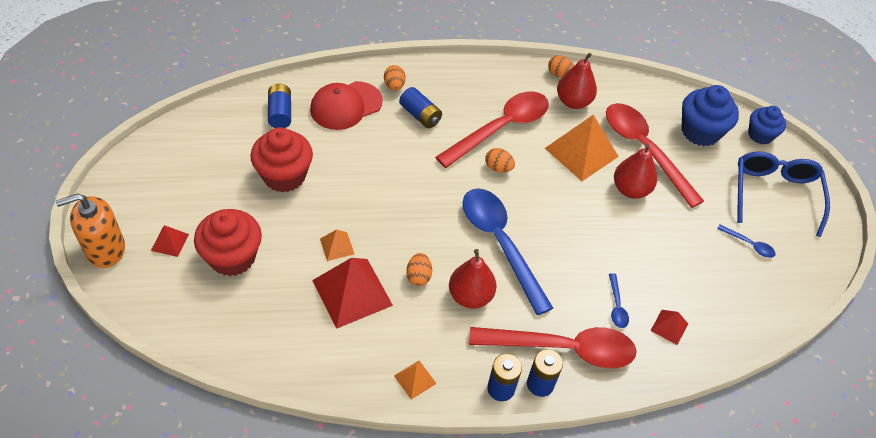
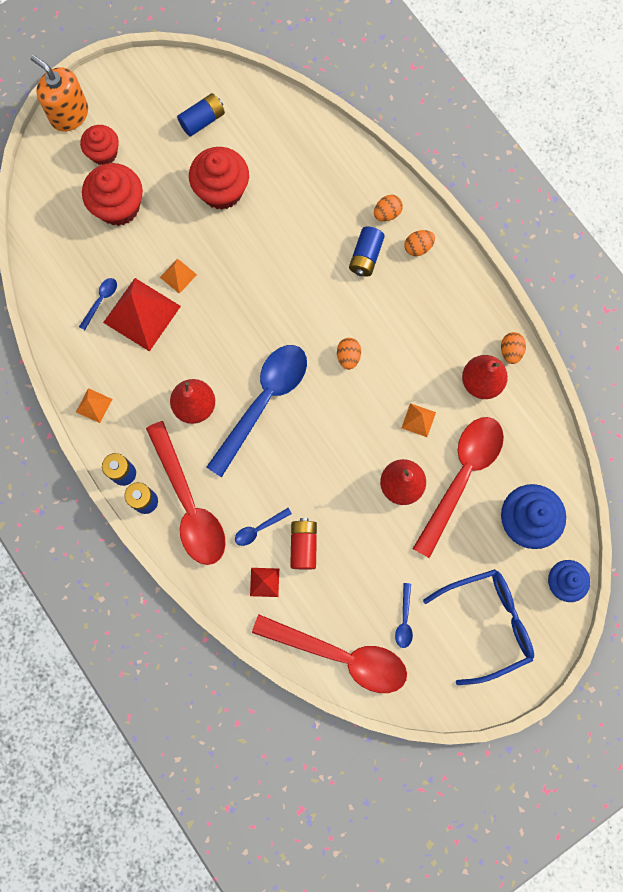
camera: 65 degrees right, 25 degrees up
red pyramid [151,225,189,257] -> red cupcake [80,125,119,165]
blue battery [268,84,291,128] -> blue battery moved to [177,93,225,136]
red cap [310,81,383,130] -> none
orange egg [406,253,432,286] -> orange egg moved to [405,230,435,256]
red spoon [435,92,549,168] -> red spoon moved to [252,615,407,693]
orange pyramid [545,114,619,181] -> orange pyramid [402,403,436,437], size x0.48
none -> blue spoon [79,278,117,330]
none -> red battery [290,518,317,570]

